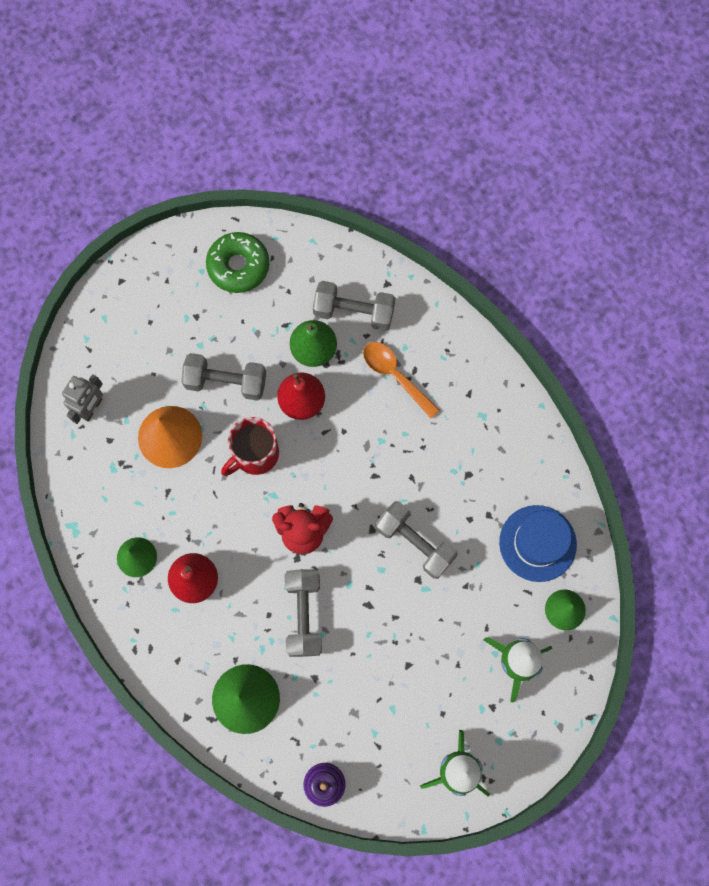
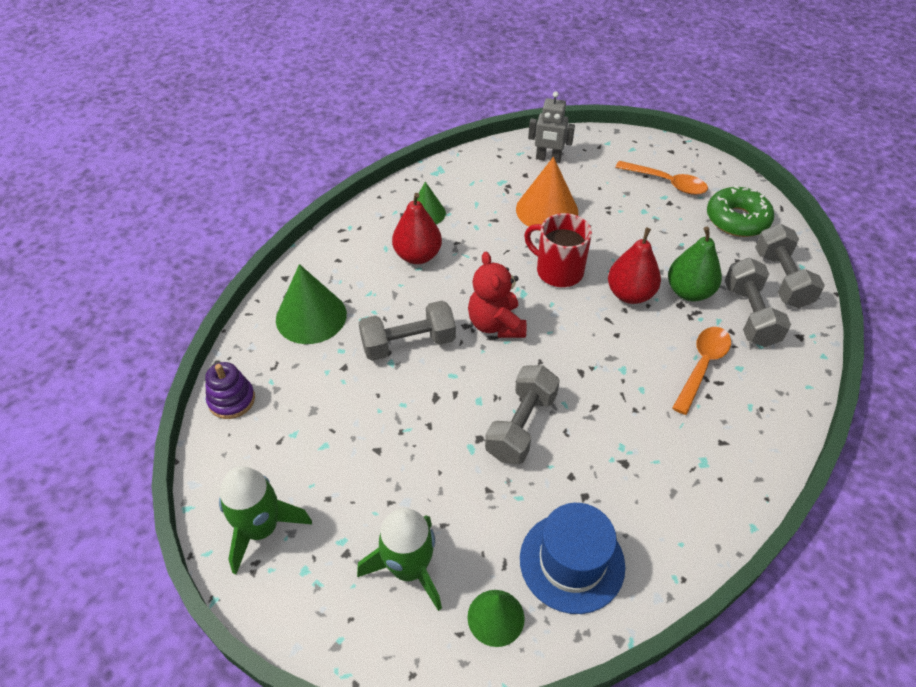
camera: 75 degrees right, 25 degrees down
grey dumbbell [181,353,266,401] -> grey dumbbell moved to [755,224,825,308]
none -> orange spoon [615,161,708,195]

